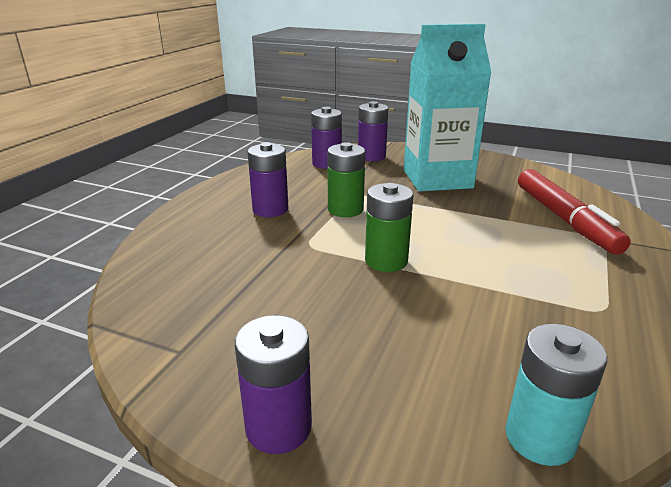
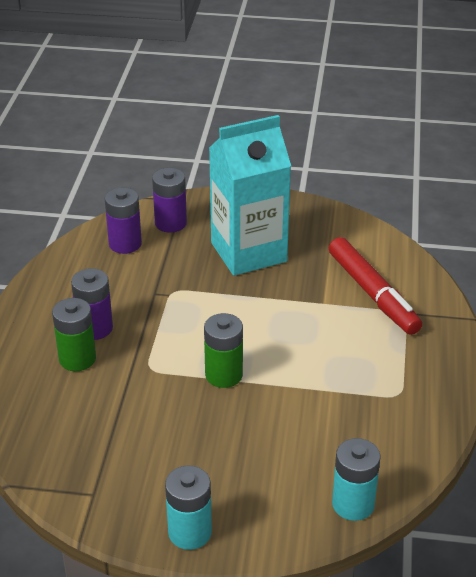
camera: 15 degrees left, 10 degrees up
purple battery [235,315,312,454] -> turquoise battery [165,465,212,550]
green battery [327,142,365,217] -> green battery moved to [52,298,96,371]

